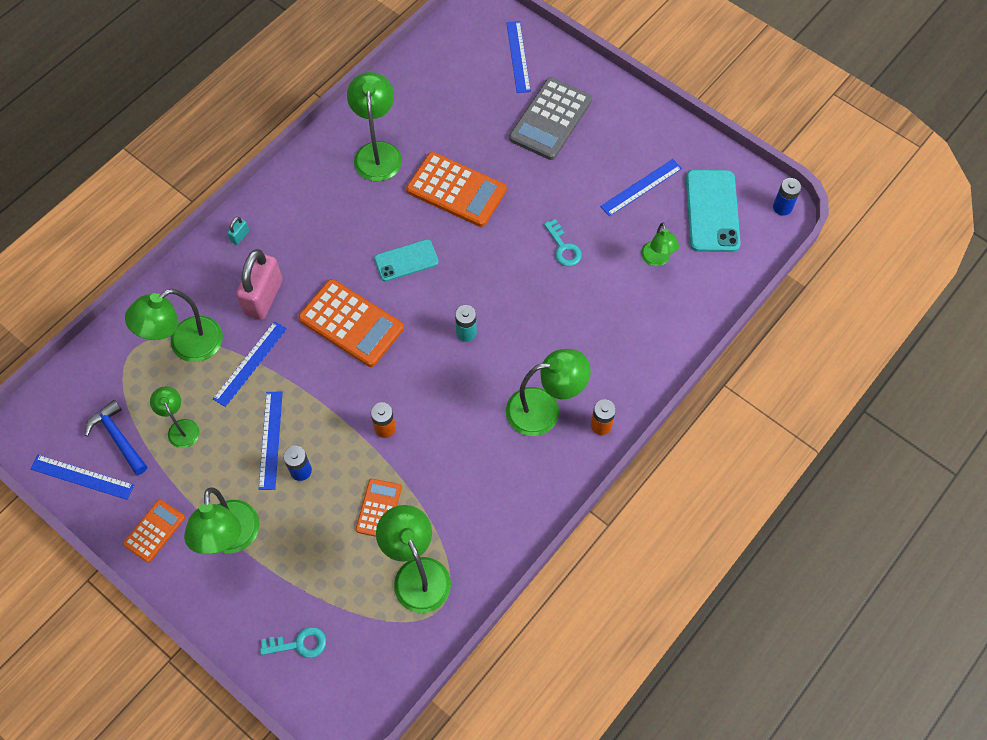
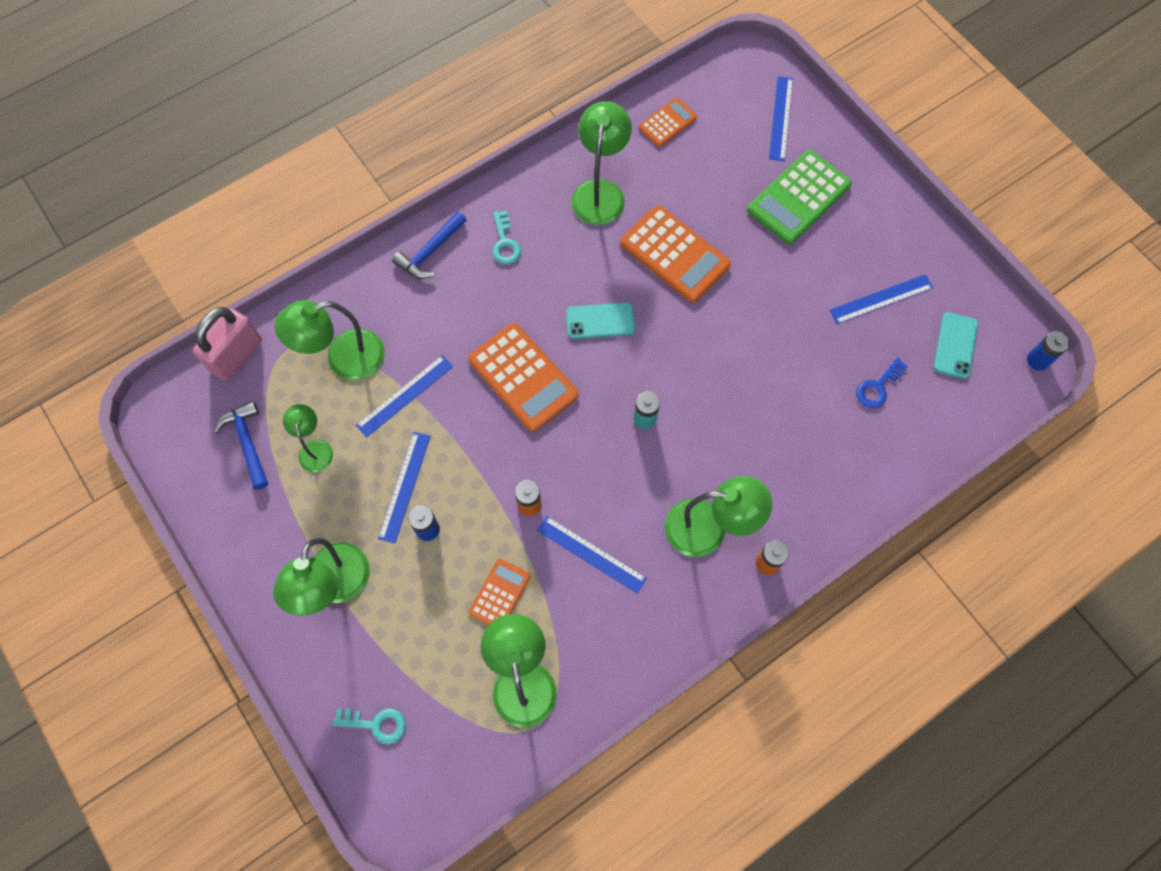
camera: 15 degrees right, 5 degrees up
blue ruler [30,455,134,500] -> blue ruler moved to [537,516,647,594]
orange calculator [123,499,185,563] -> orange calculator moved to [639,98,697,147]
turquoise padlock [227,217,249,245] -> blue hammer [392,211,467,279]
pink padlock [236,249,283,320] -> pink padlock moved to [193,307,262,381]
grey calculator [509,78,592,160] -> green calculator [747,150,852,244]
turquoise key [544,219,582,266] -> turquoise key moved to [492,210,521,264]
green lamp [641,223,679,266] -> blue key [856,357,908,408]
turquoise phone [686,170,741,252] -> turquoise phone [934,312,978,379], size x0.63

